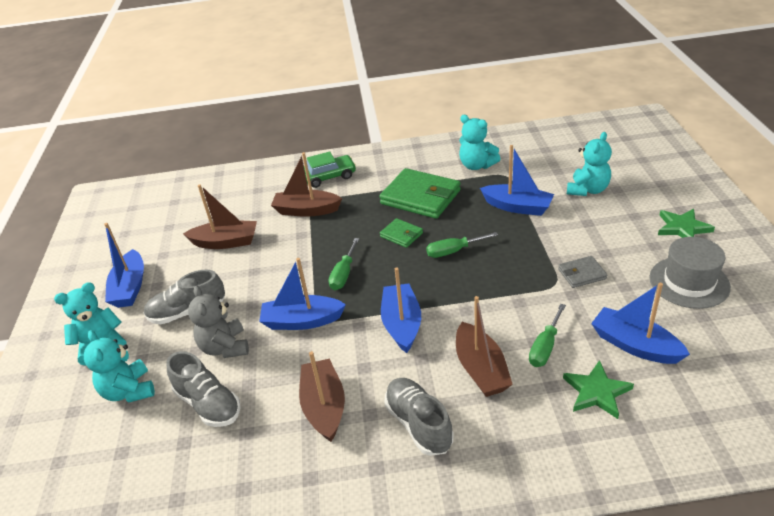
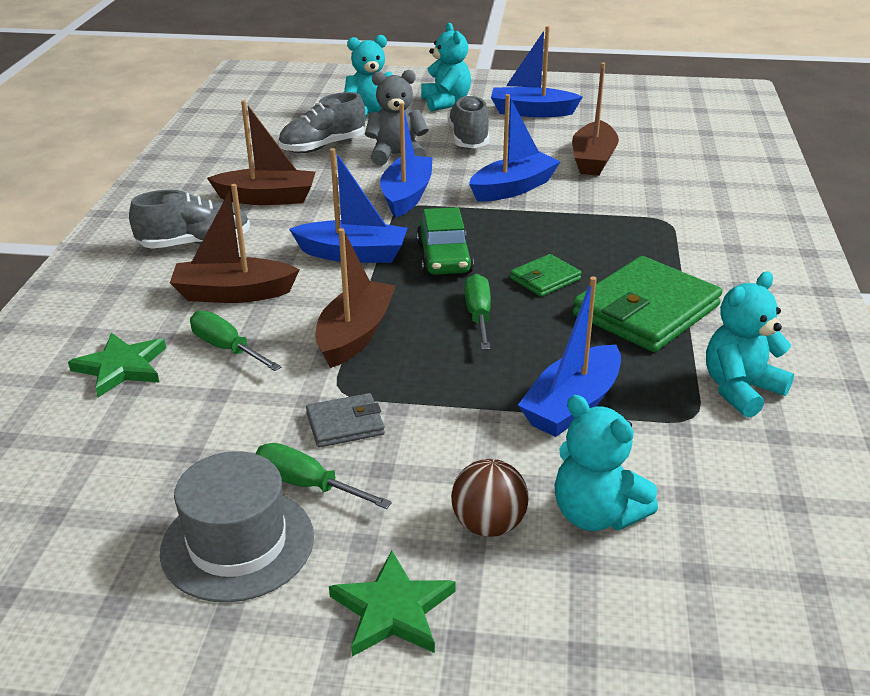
camera: 100 degrees right, 5 degrees down
brown boat [271,152,342,217] -> brown boat moved to [315,228,396,368]
green car [304,152,356,188] -> green car moved to [417,207,474,275]
green screwdriver [328,238,359,290] -> green screwdriver moved to [255,443,392,509]
grey wallet [558,256,607,288] -> grey wallet turned 75 degrees clockwise [306,393,385,447]
blue boat [591,283,690,364] -> blue boat moved to [469,94,560,202]
none -> brown ball [451,459,528,537]

